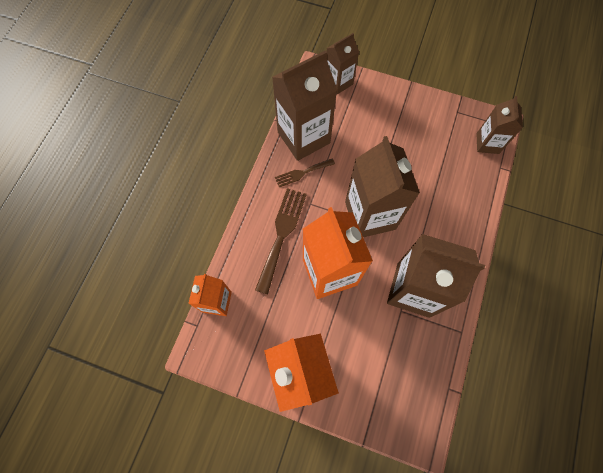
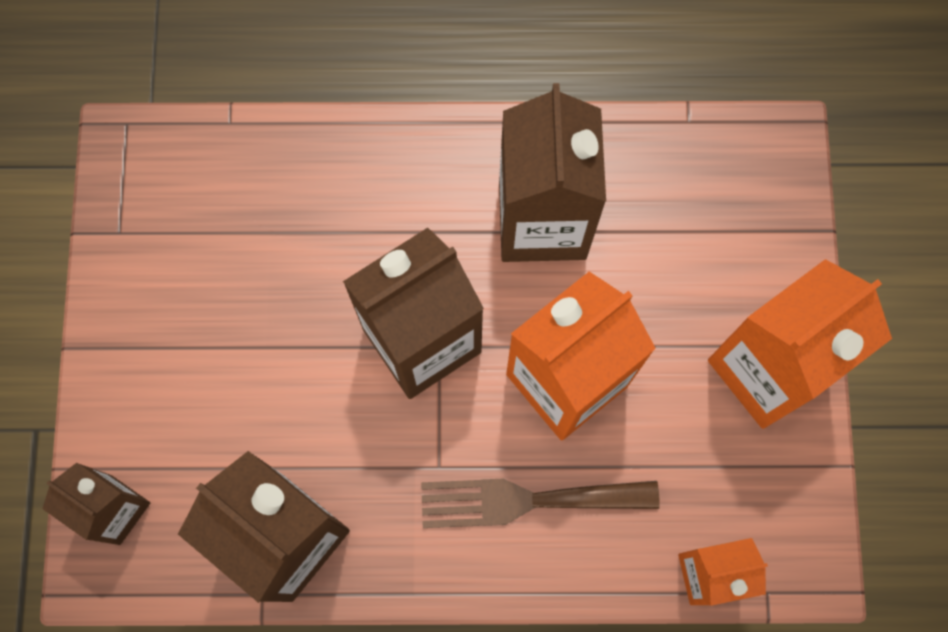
camera: 110 degrees left, 5 degrees up
brown fork [275,158,335,187] -> none
brown carton [476,96,523,154] -> none

